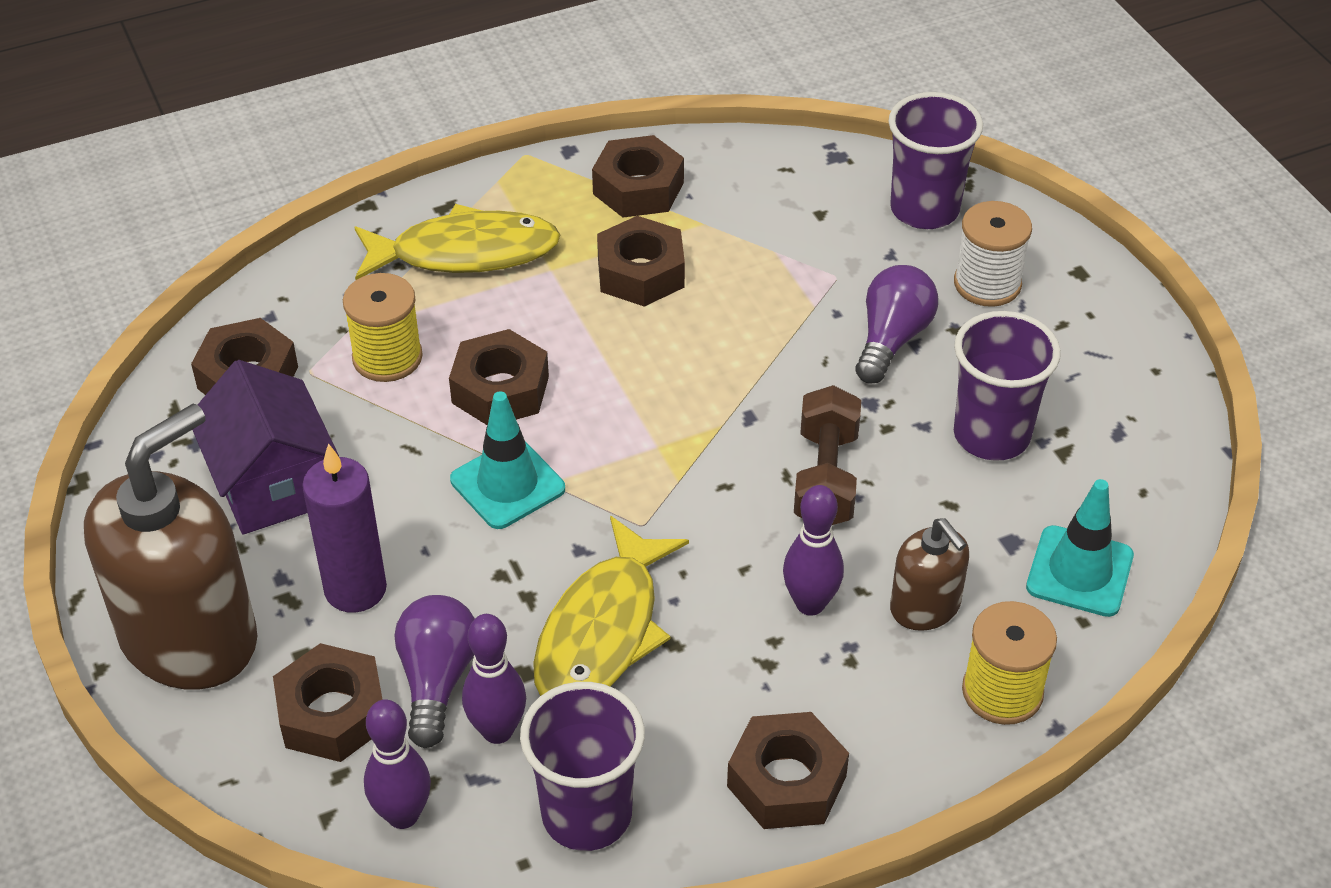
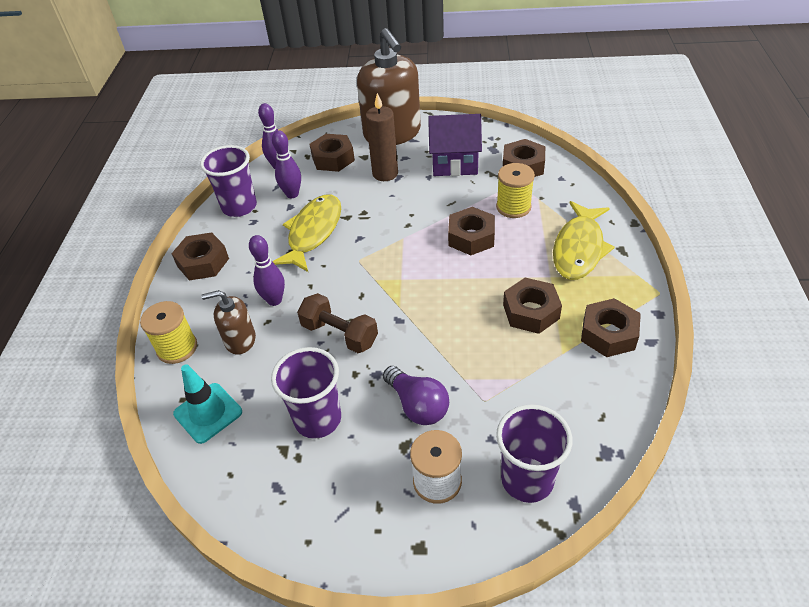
camera: 120 degrees right, 0 degrees up
purple candle [302,443,387,613] -> brown candle [366,93,398,181]
purple light bulb [395,595,475,748] -> none
turquoise traffic cone [450,391,565,529] -> none
yellow fish [533,516,689,696] -> yellow fish turned 60 degrees clockwise [272,194,341,272]

